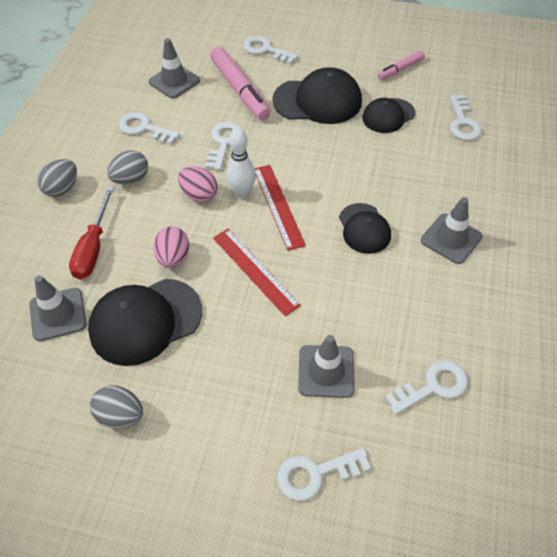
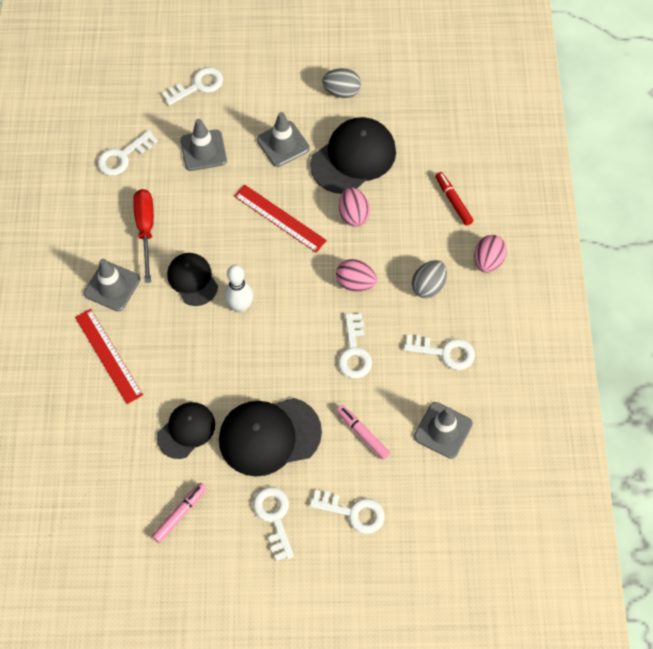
camera: 165 degrees right, 10 degrees up
grey traffic cone [29,276,87,341] -> grey traffic cone moved to [257,112,310,167]
grey egg [37,159,77,197] -> pink egg [474,235,507,273]
red screwdriver [69,186,114,279] -> red screwdriver moved to [133,189,154,283]
pink marker [210,47,271,120] -> pink marker [336,405,390,460], size x0.55
white bowling pin [226,128,256,199] -> white bowling pin moved to [225,265,253,313]
red ruler [255,165,306,251] -> red ruler moved to [75,309,143,404]
white key [449,95,482,140] -> white key moved to [253,487,294,561]
none -> red marker [435,172,473,226]

